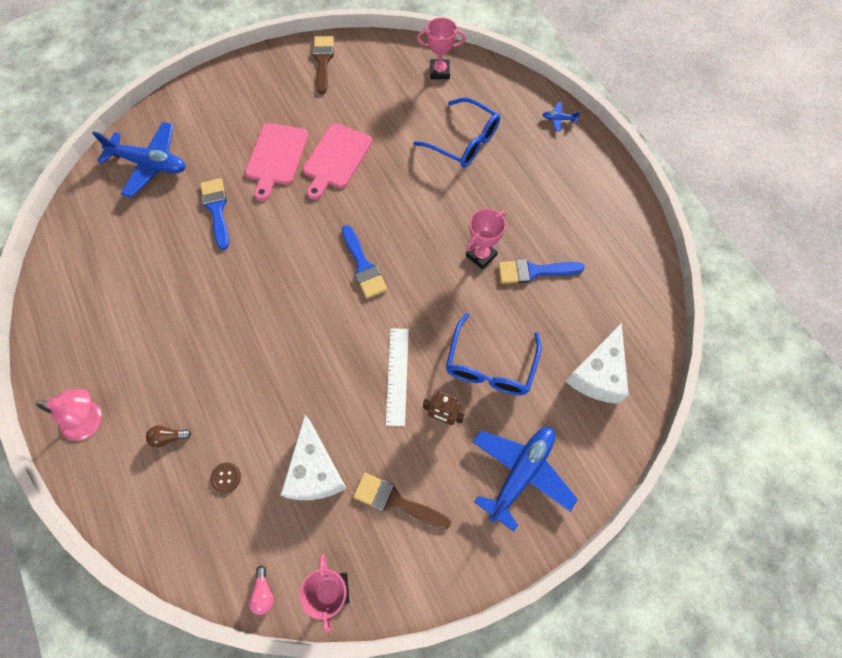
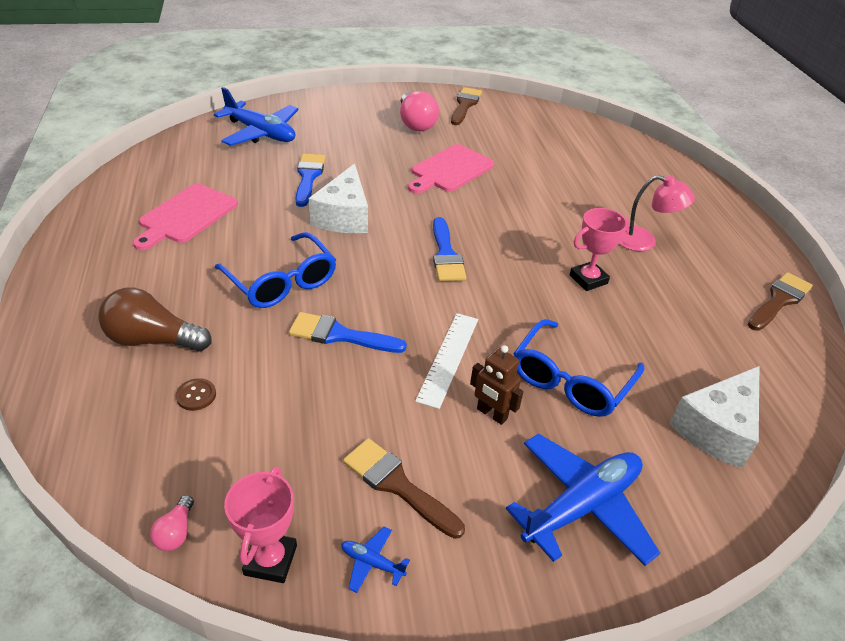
camera: 15 degrees right, 25 degrees down
pink lamp [36,389,102,441] -> pink lamp moved to [618,175,695,251]
brown light bulb [146,425,191,448] -> brown light bulb [98,288,212,352], size x2.12
pink cutting board [245,123,308,201] -> pink cutting board moved to [133,184,238,250]
white cheese [280,415,347,500] -> white cheese moved to [309,164,368,233]
blue glasses [413,97,500,168] -> blue glasses moved to [215,232,336,308]
pink trophy [417,17,466,79] -> none
blue brush [498,259,585,284] -> blue brush moved to [289,312,407,353]
blue plane [542,102,580,131] -> blue plane moved to [341,527,410,593]
none -> pink light bulb [400,91,439,132]
none -> brown brush [748,272,813,331]

